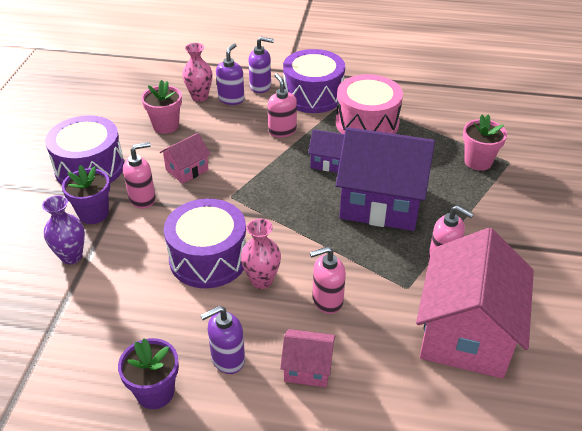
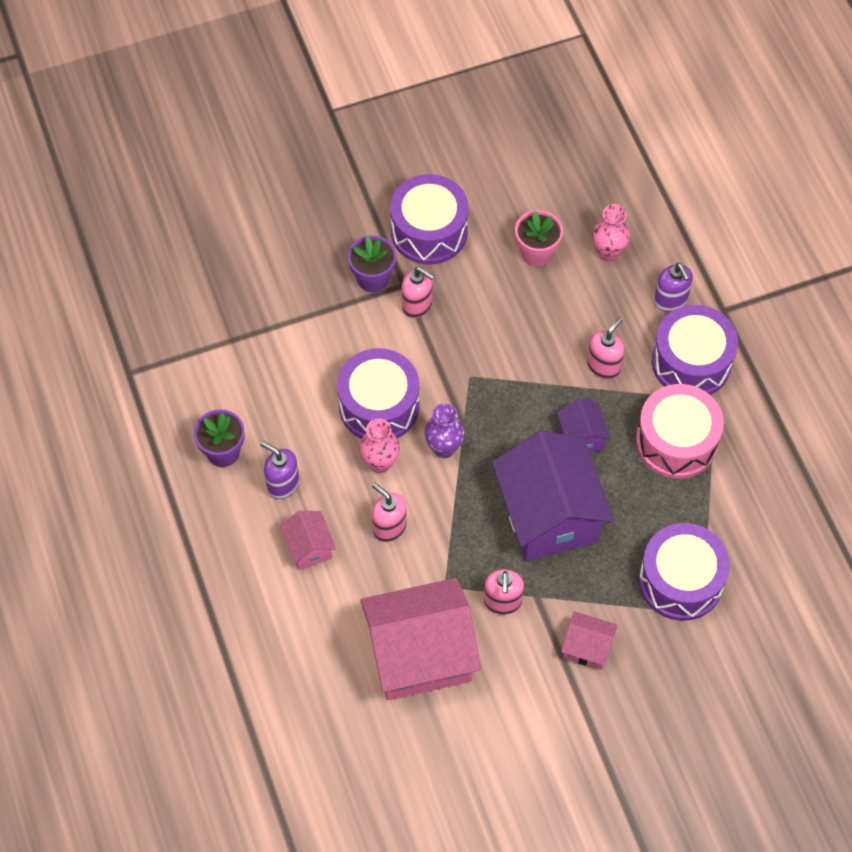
camera: 60 degrees right, 20 degrees up
purple vase [42,195,85,264] -> purple vase moved to [424,403,465,458]
pink house [159,133,211,184] -> pink house moved to [561,611,618,670]
purple soap dispenser [216,43,245,105] -> none
pink flower pot [463,115,507,171] -> purple drum [639,523,730,621]

